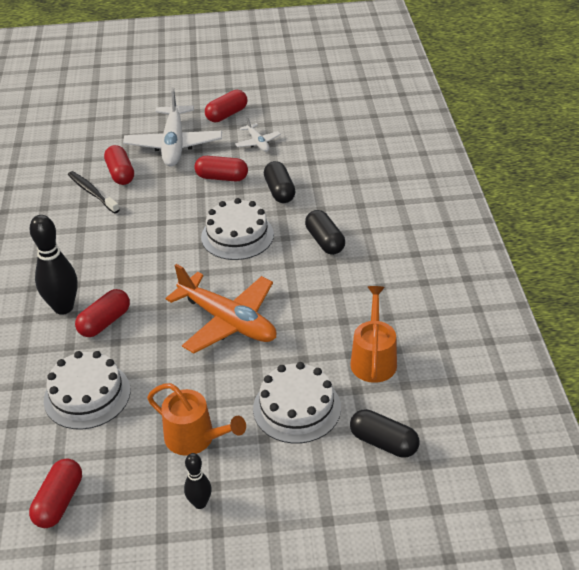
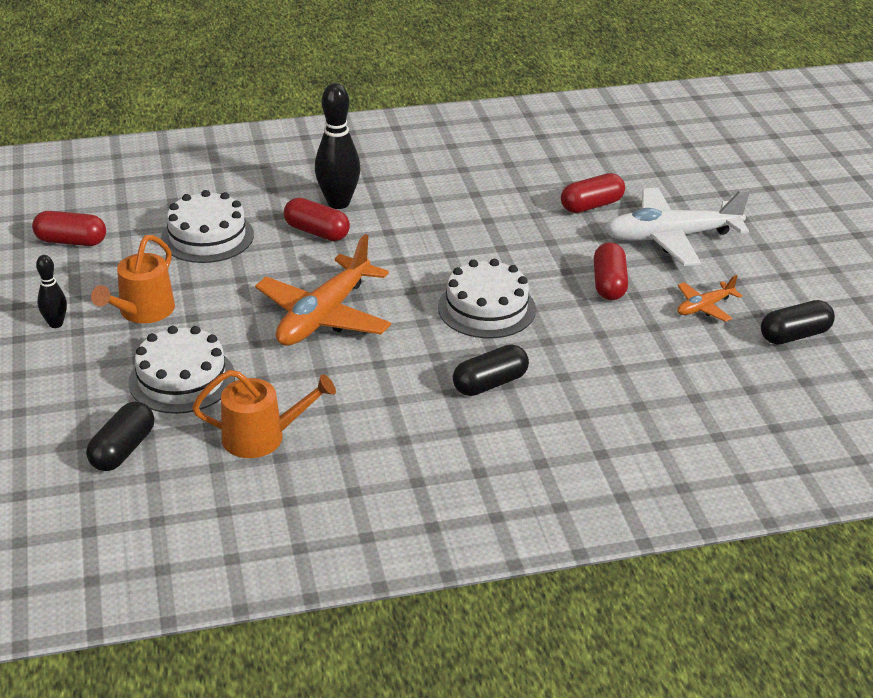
camera: 80 degrees right, 5 degrees down
black toothbrush [68,171,120,214] -> none
red capsule [205,90,248,122] -> none
white plane [235,116,281,152] -> orange plane [677,275,742,322]
black capsule [264,161,296,203] -> black capsule moved to [761,300,835,345]

